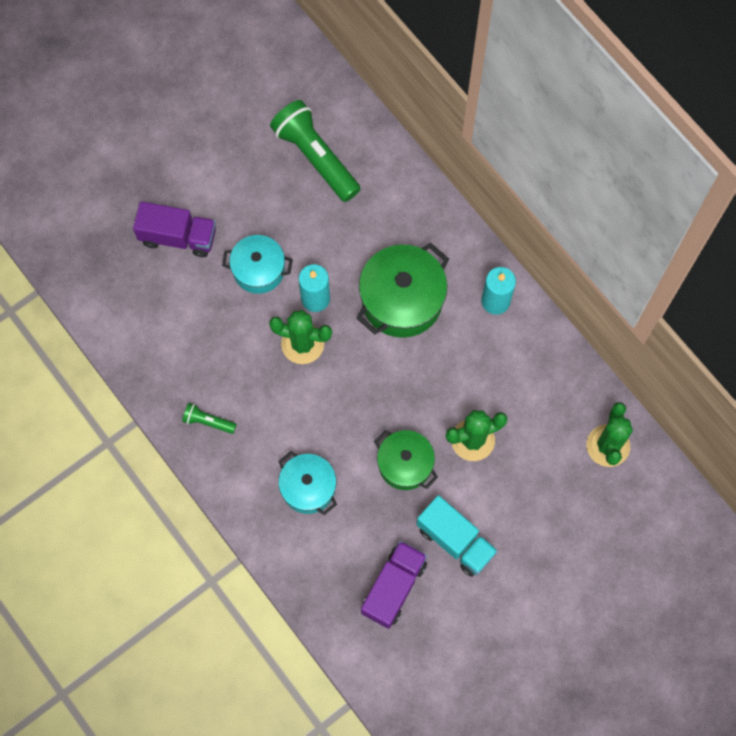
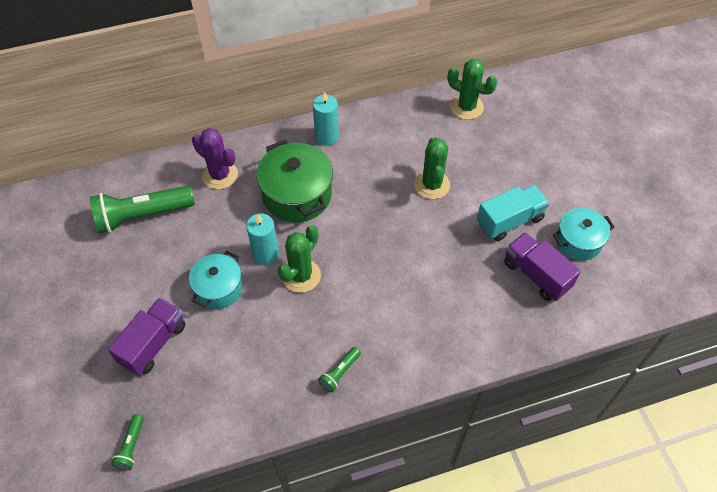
camera: 70 degrees left, 15 degrees down
turquoise pot [278,451,337,515] -> turquoise pot moved to [553,208,615,261]
green pot [374,430,438,490] -> none
none -> green flashlight [111,414,144,470]
none -> purple cactus [192,128,238,189]

